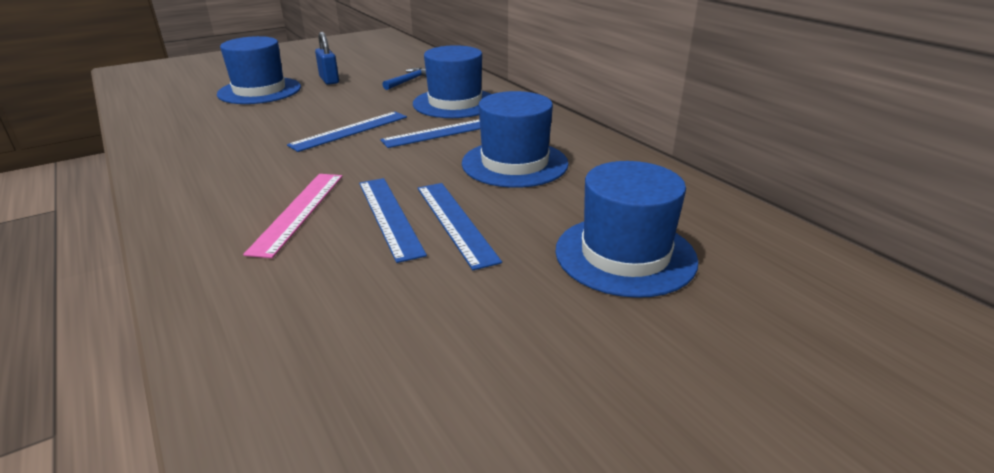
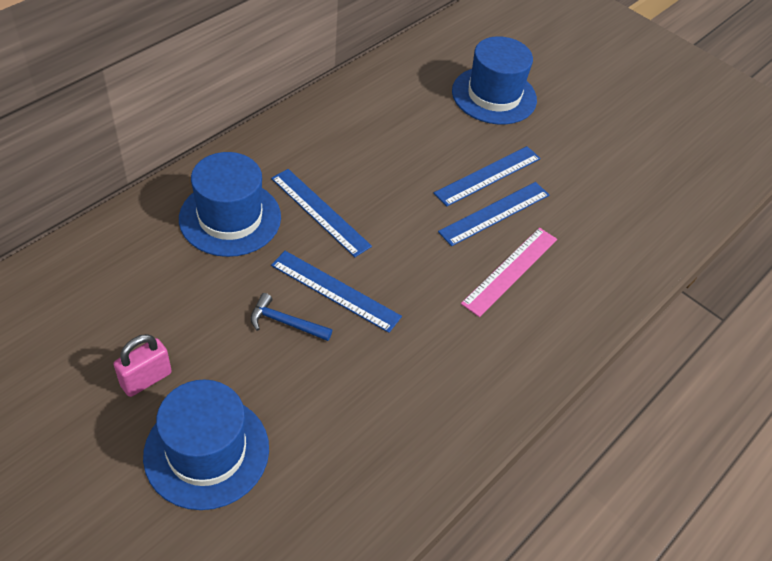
camera: 110 degrees left, 20 degrees up
pink ruler [243,174,343,258] -> pink ruler turned 45 degrees counterclockwise [461,227,557,317]
blue padlock [315,32,339,85] -> pink padlock [113,334,172,397]
blue hammer [382,68,426,90] -> blue hammer moved to [251,293,332,341]
blue hat [462,91,569,188] -> none

